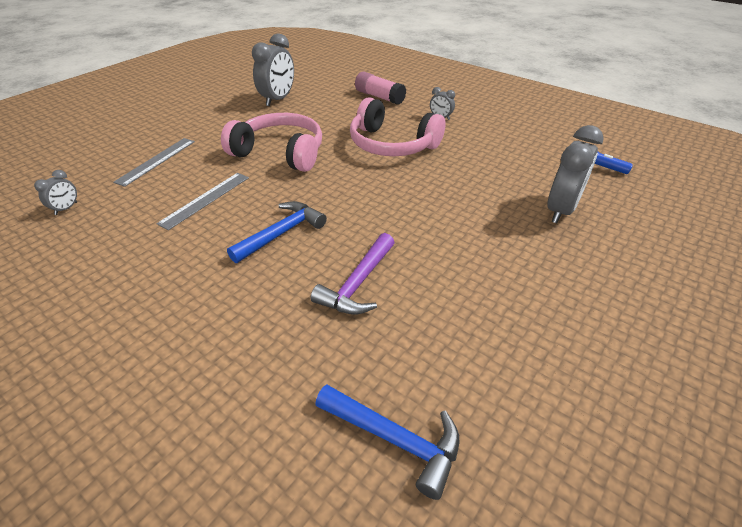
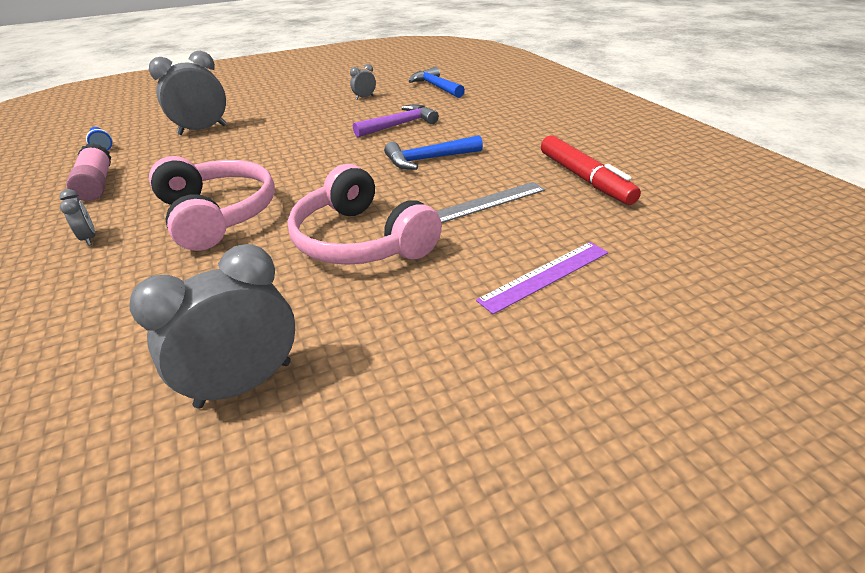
camera: 150 degrees left, 5 degrees down
grey clock [34,170,77,215] -> grey clock moved to [350,64,376,100]
grey ruler [113,138,195,187] -> purple ruler [476,242,608,314]
pink glue stick [355,72,406,105] -> pink glue stick moved to [66,143,111,201]
none -> red marker [541,135,641,205]

